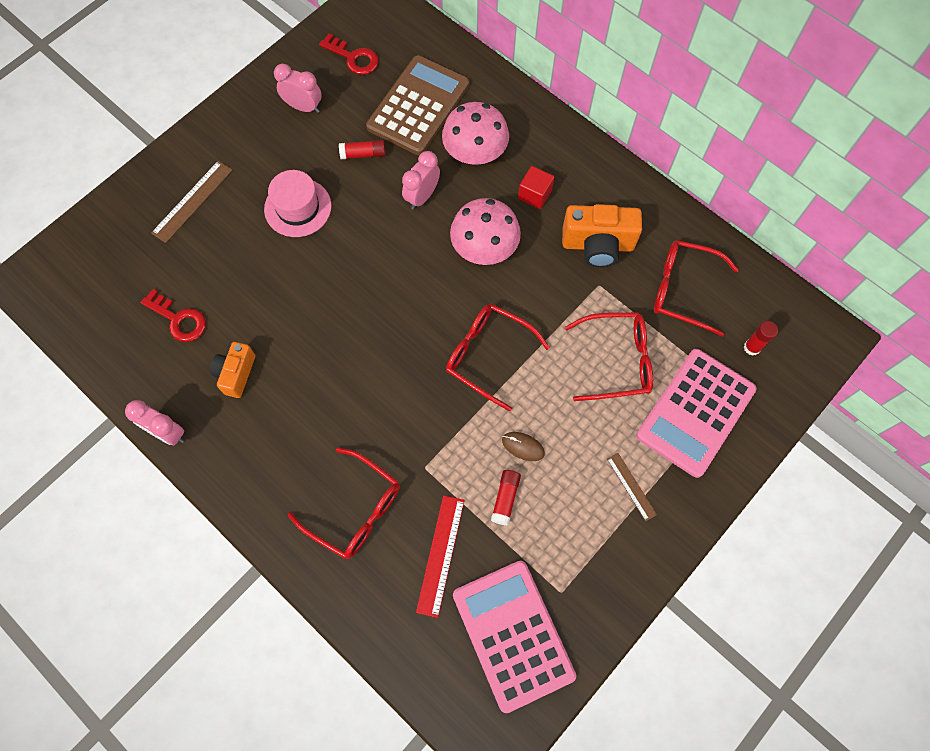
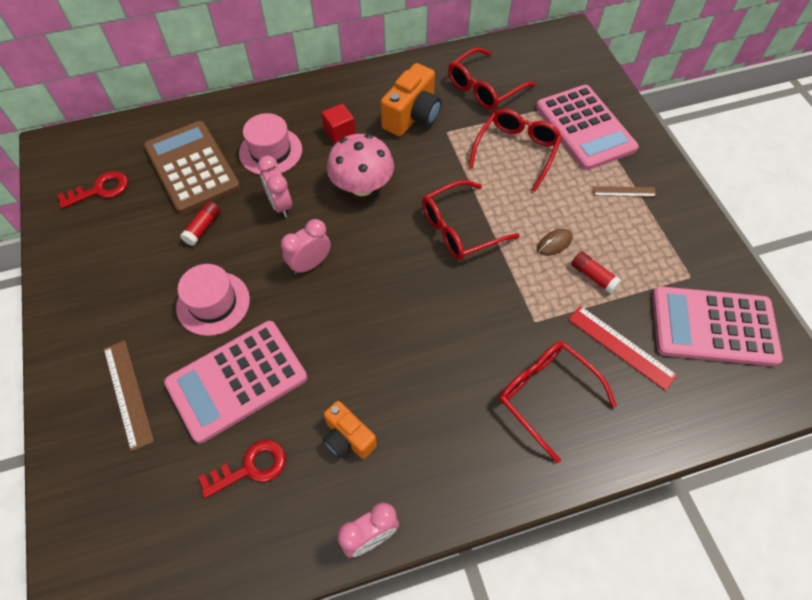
camera: 60 degrees left, 10 degrees down
pink clock [274,64,322,113] -> pink clock moved to [281,219,331,275]
red glasses [288,448,400,559] -> red glasses turned 105 degrees counterclockwise [499,341,617,463]
pink mushroom [442,102,509,165] -> pink hat [239,113,302,175]
red glue stick [744,321,778,356] -> none
none -> pink calculator [164,321,307,444]

